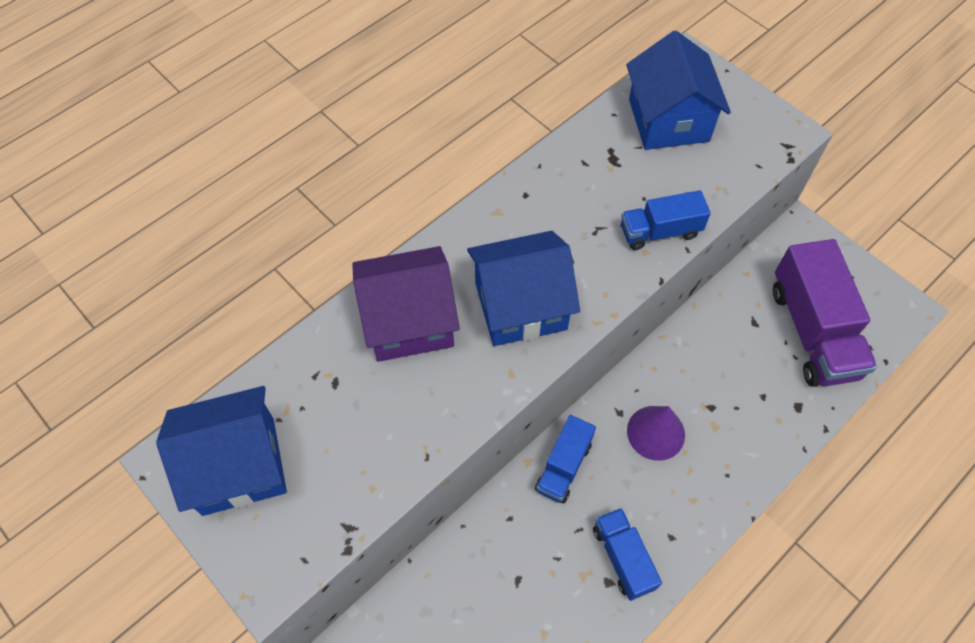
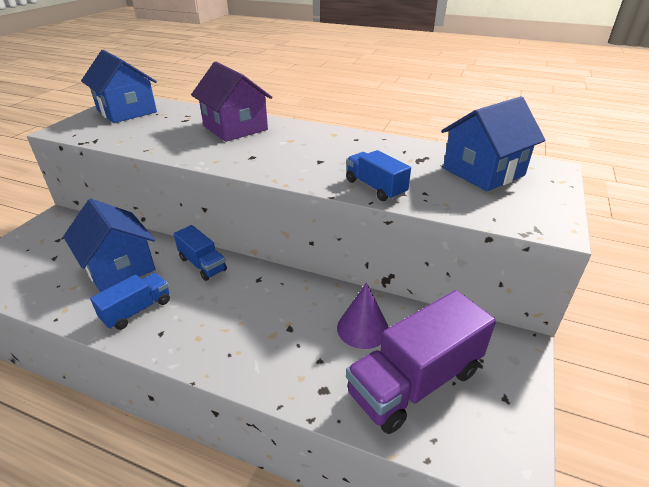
camera: 65 degrees right, 25 degrees down
blue house [467,231,580,346] -> blue house moved to [63,199,155,292]
blue truck [535,415,596,504] -> blue truck turned 135 degrees counterclockwise [174,225,227,281]
purple cone [627,406,685,461] -> purple cone moved to [337,283,389,349]

